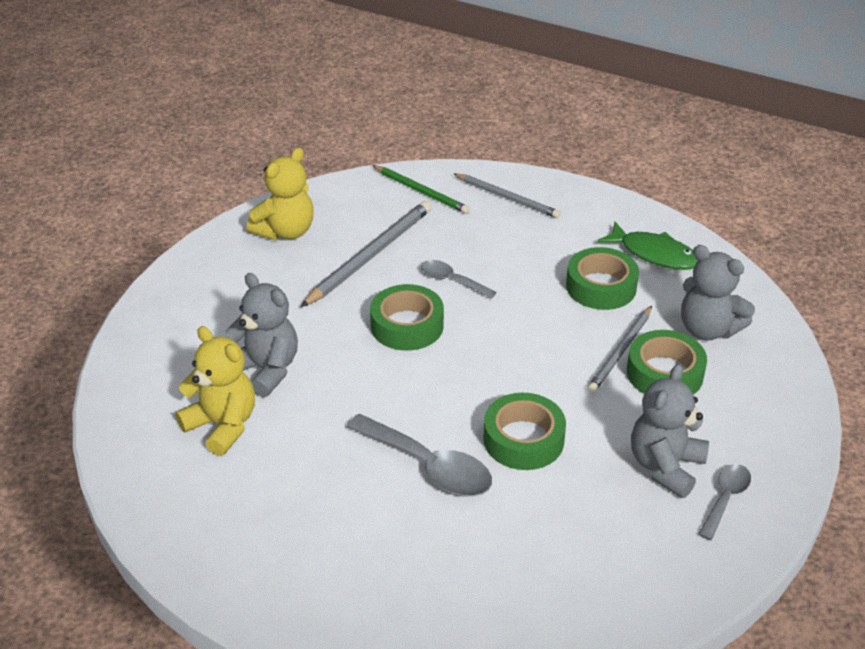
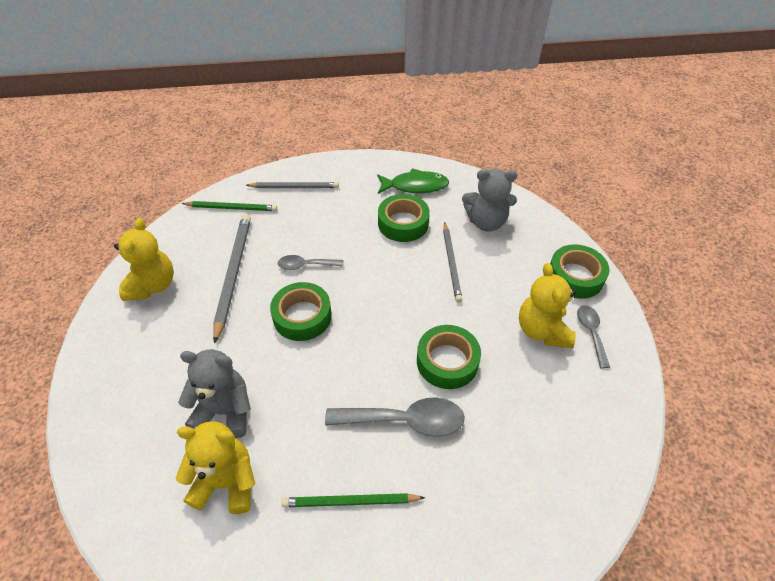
camera: 35 degrees left, 10 degrees up
green tape [627,330,707,395] -> green tape moved to [550,244,610,299]
grey teddy bear [631,364,709,498] -> yellow teddy bear [519,263,577,348]
none -> green pencil [281,493,425,507]

